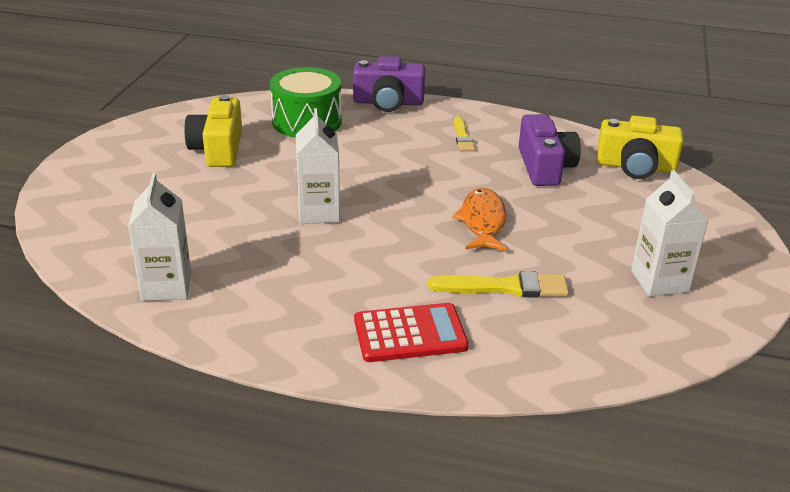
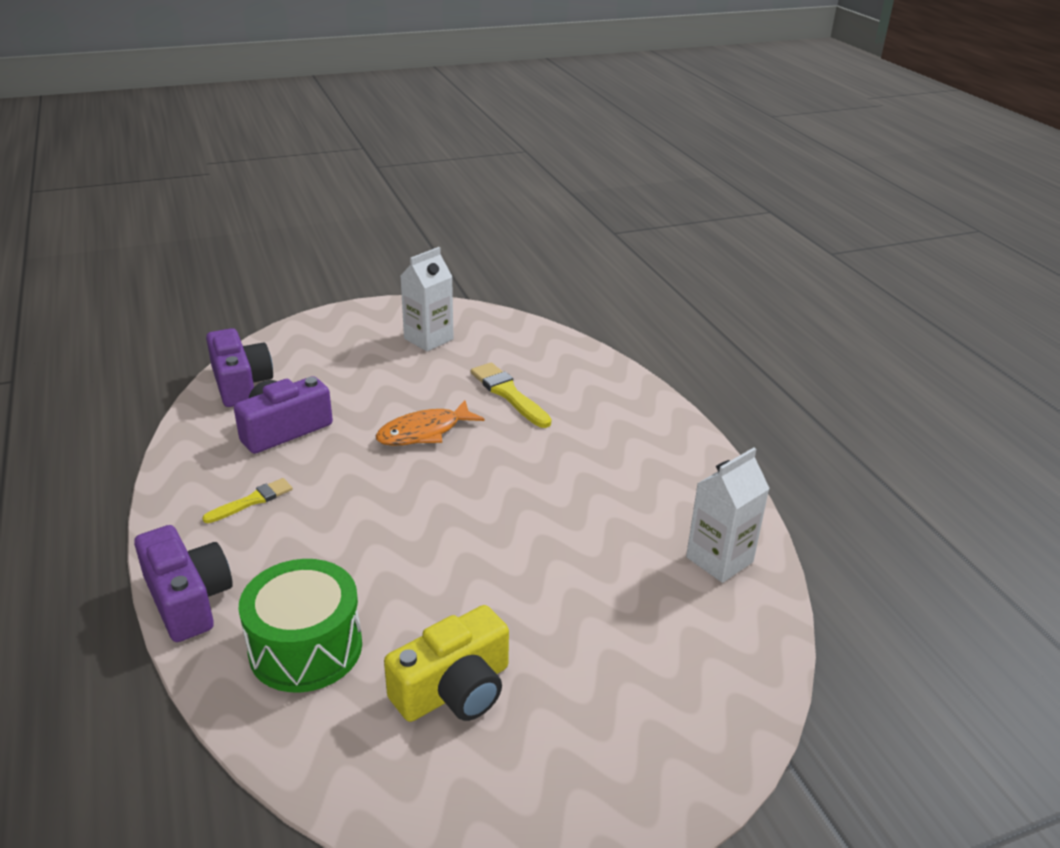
camera: 125 degrees left, 0 degrees up
white carton [296,108,340,224] -> none
red calculator [354,303,469,362] -> none
yellow camera [597,116,684,179] -> purple camera [206,328,273,407]

